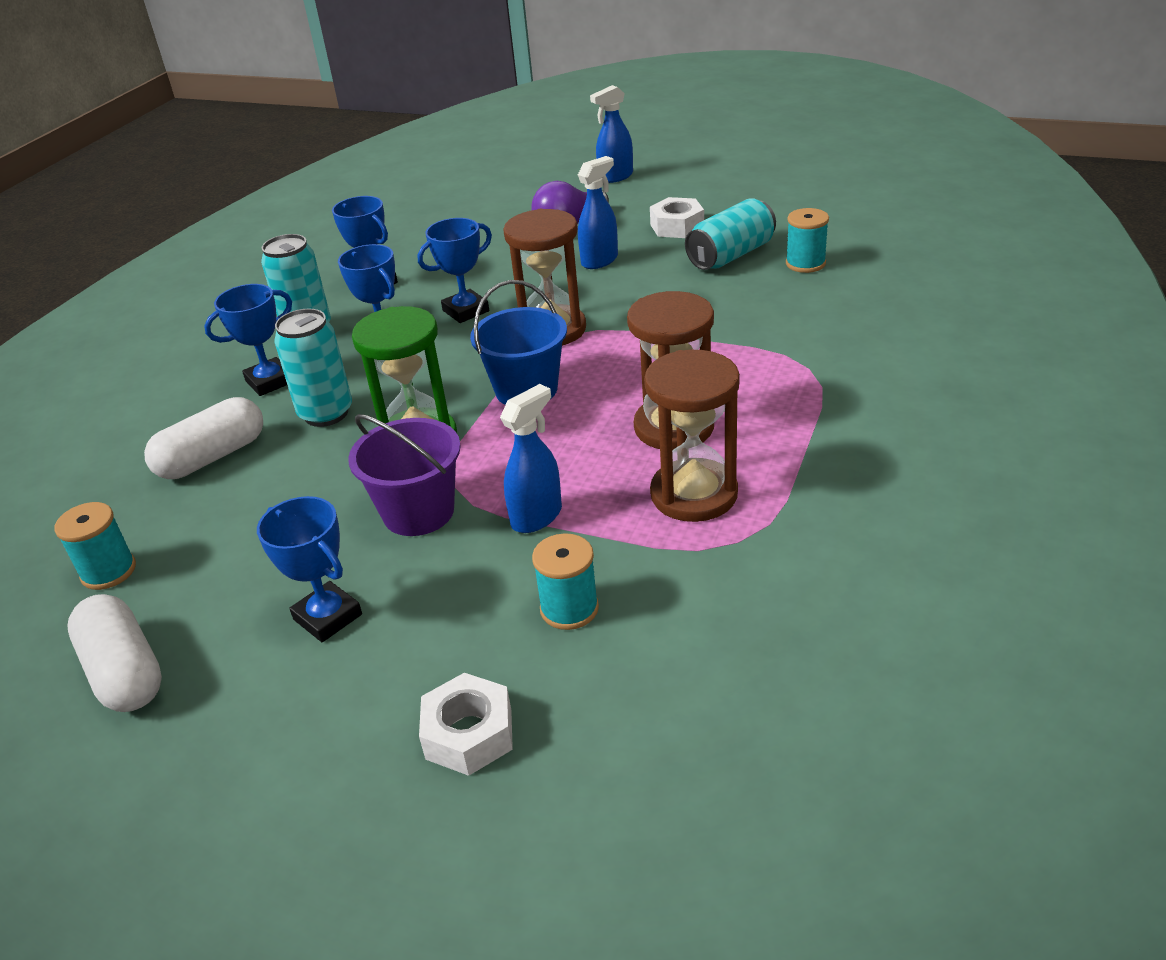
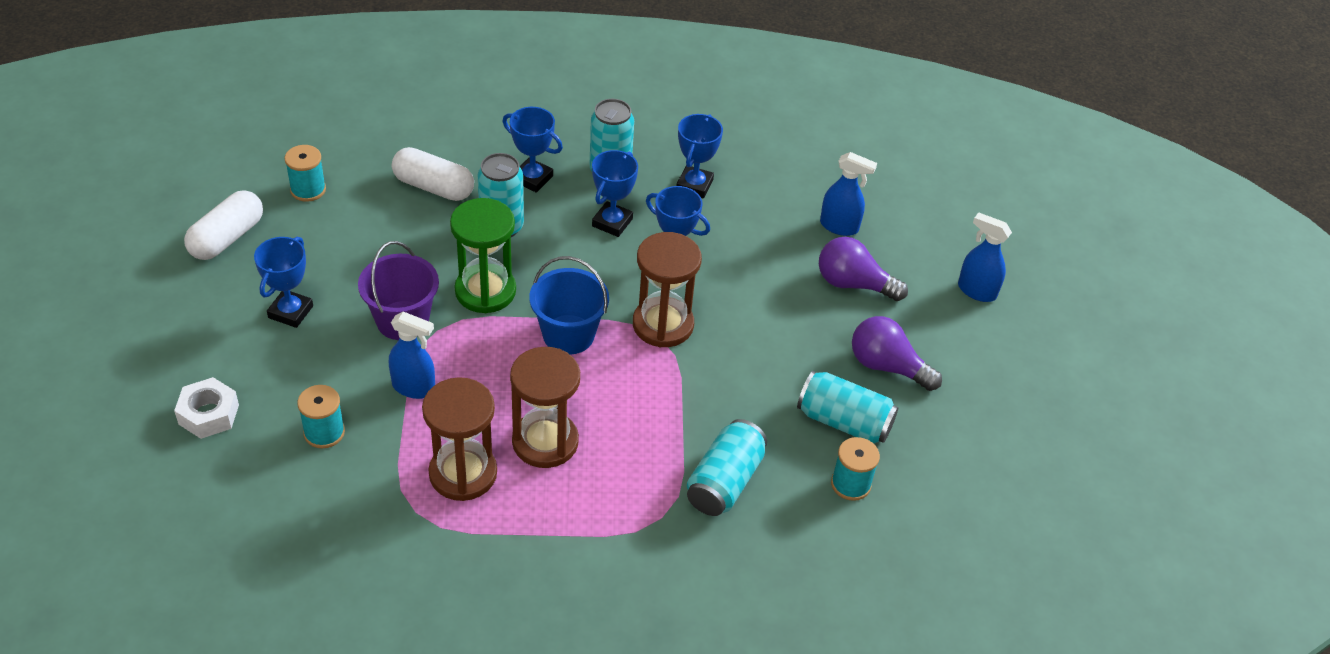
camera: 60 degrees right, 10 degrees up
blue spray bottle [578,156,618,269] -> blue spray bottle moved to [820,152,877,236]
white nut [650,197,704,238] -> purple light bulb [852,316,942,391]
none -> turquoise can [687,419,767,516]

